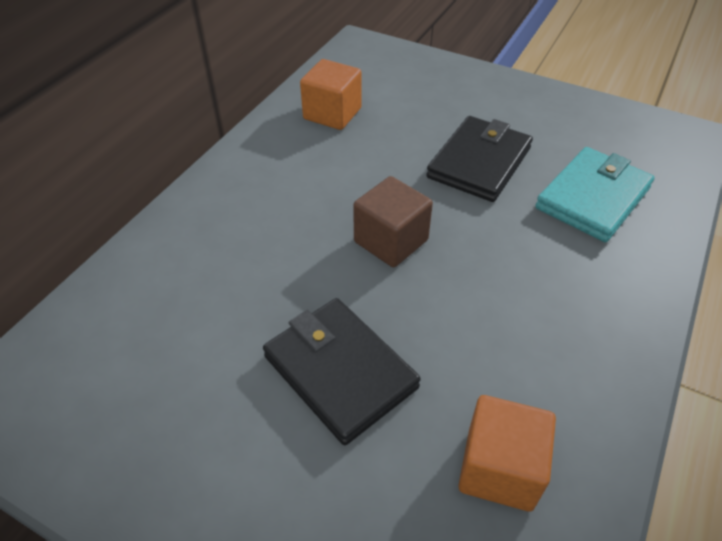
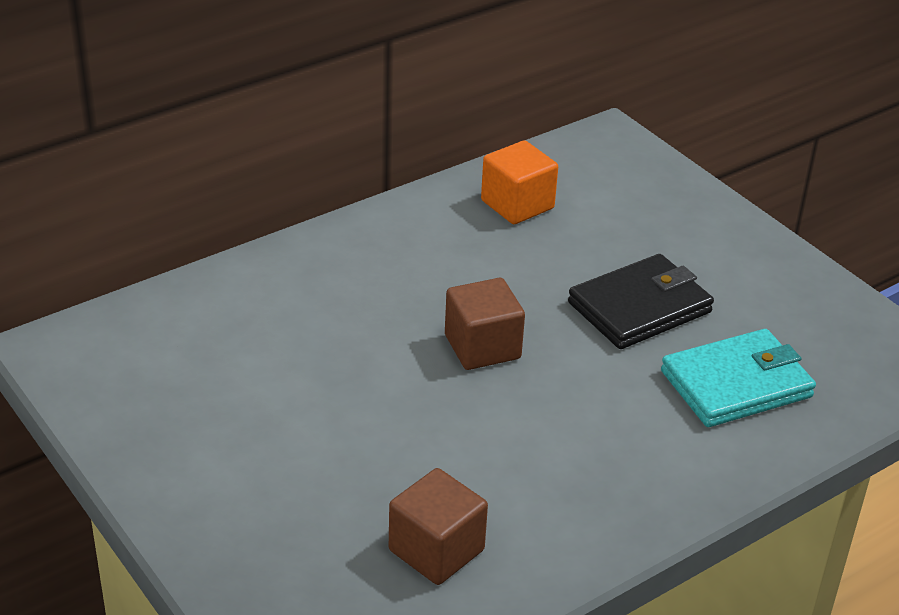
camera: 25 degrees right, 10 degrees down
black wallet [263,298,421,445] -> none
orange cube [458,395,556,511] -> brown cube [389,468,488,585]

